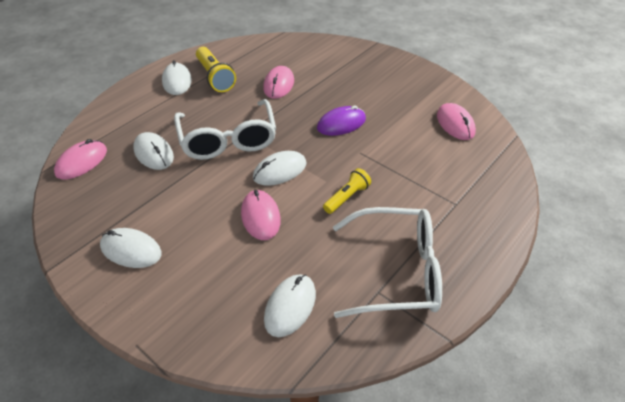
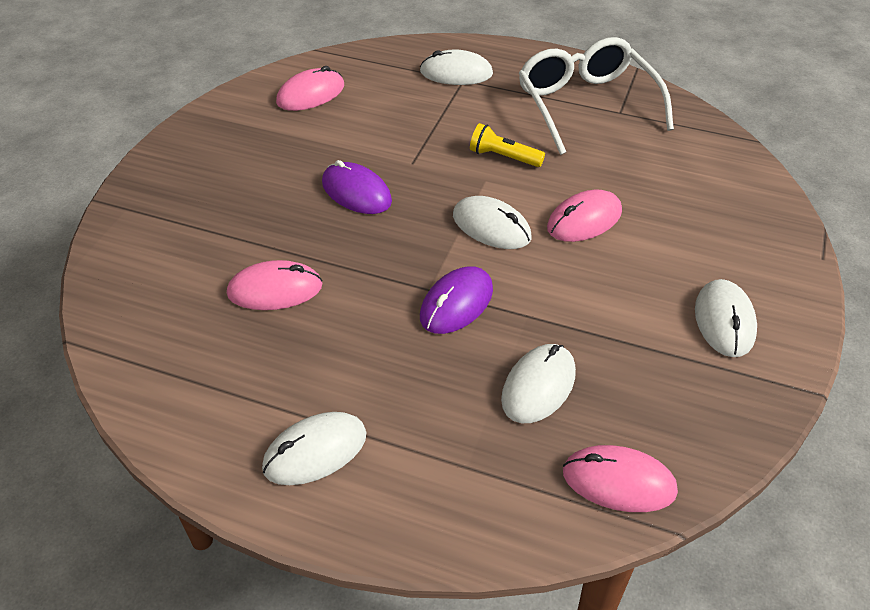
camera: 110 degrees left, 0 degrees up
white glasses [174,99,276,160] -> purple mouse [420,266,493,334]
yellow flashlight [196,47,236,92] -> none
white mouse [264,274,316,337] -> white mouse moved to [420,50,493,85]

